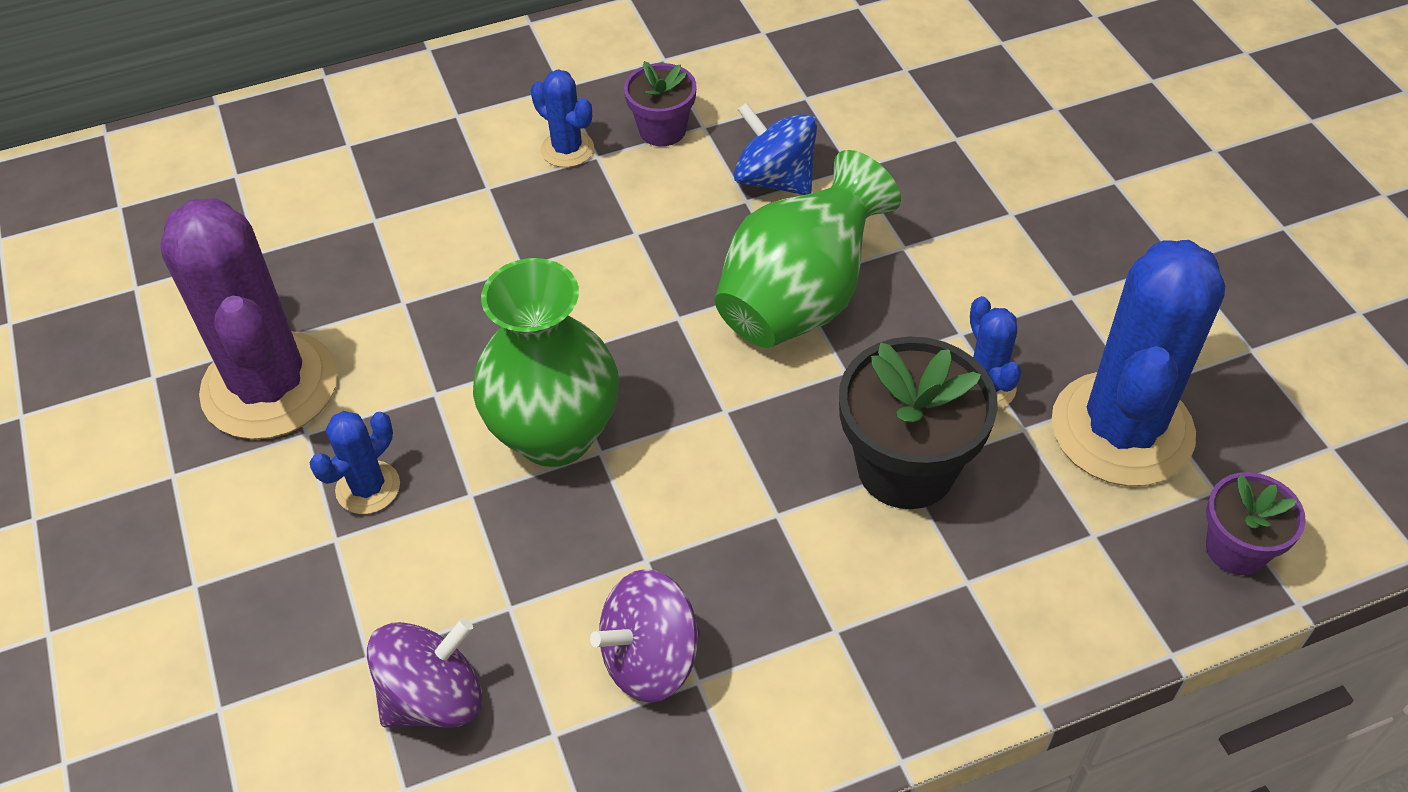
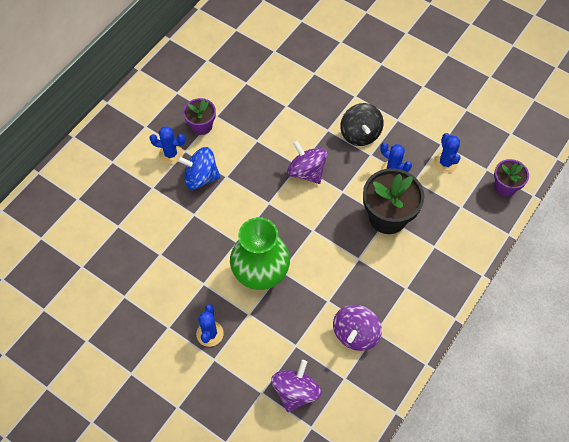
camera: 35 degrees left, 10 degrees up
purple cactus [160,198,337,440] -> none
green vase [715,150,901,348] -> purple spinning top [287,141,327,184]
blue spinning top [734,103,817,195] -> blue spinning top moved to [177,147,220,189]
blue cactus [1051,240,1225,486] -> blue cactus [434,133,460,173], size x0.45
none -> black spinning top [340,103,384,146]

